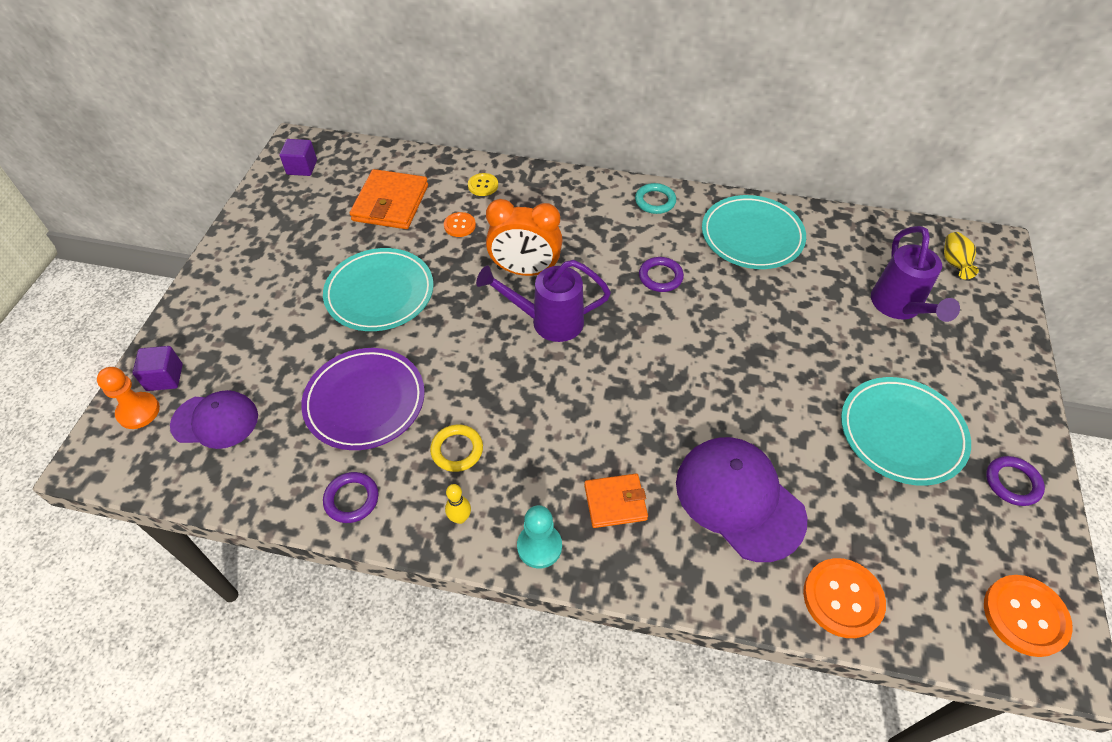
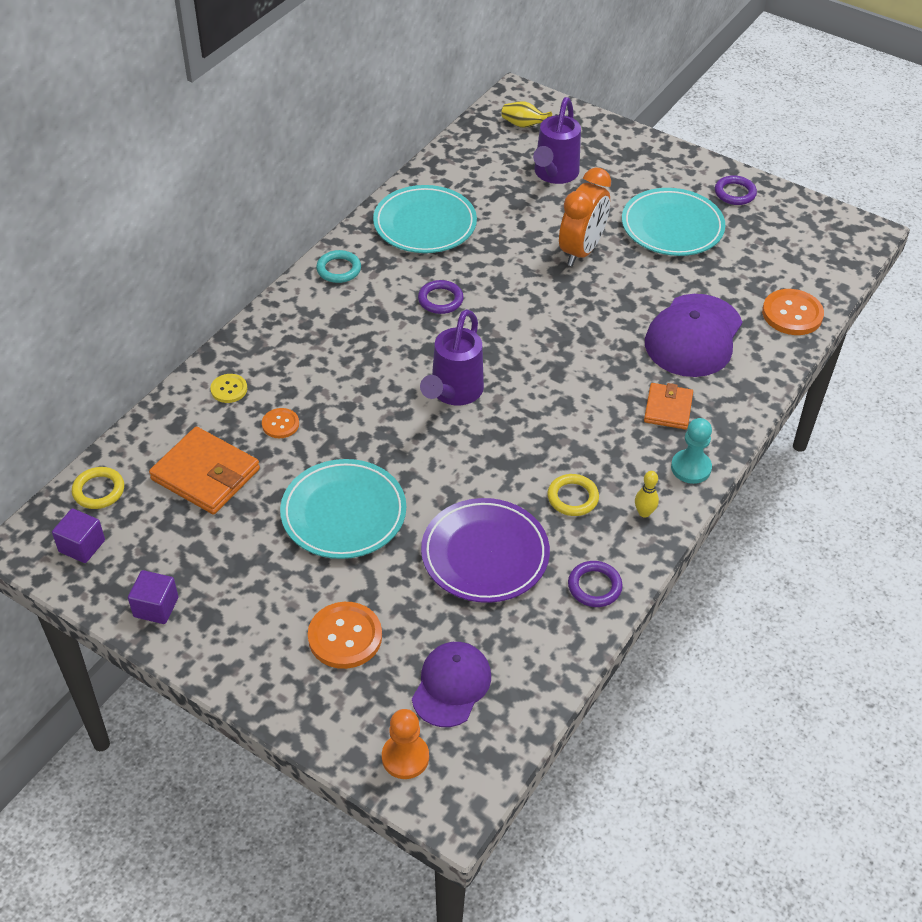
camera: 70 degrees left, 5 degrees down
purple cube [132,346,183,391] -> purple cube moved to [128,570,178,624]
orange clock [486,199,562,276] -> orange clock moved to [559,167,611,266]
purple cap [676,437,807,562] -> purple cap turned 45 degrees counterclockwise [645,294,742,377]
purple watering can [871,226,960,322] -> purple watering can turned 90 degrees clockwise [533,97,581,184]
orange button [984,575,1073,657] -> orange button moved to [308,602,382,669]
none -> yellow ring [72,467,124,509]

